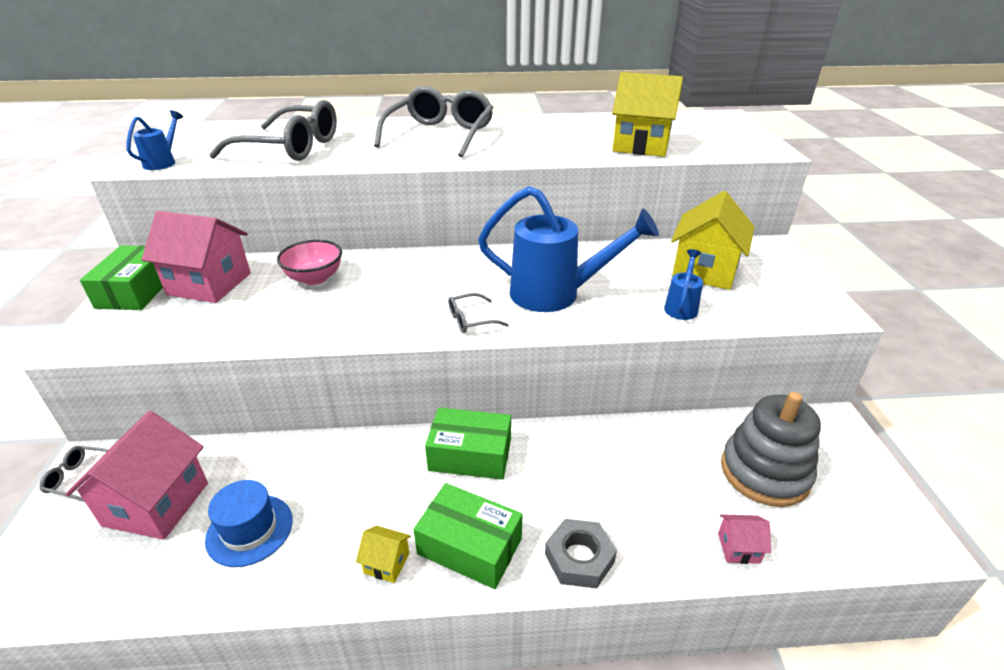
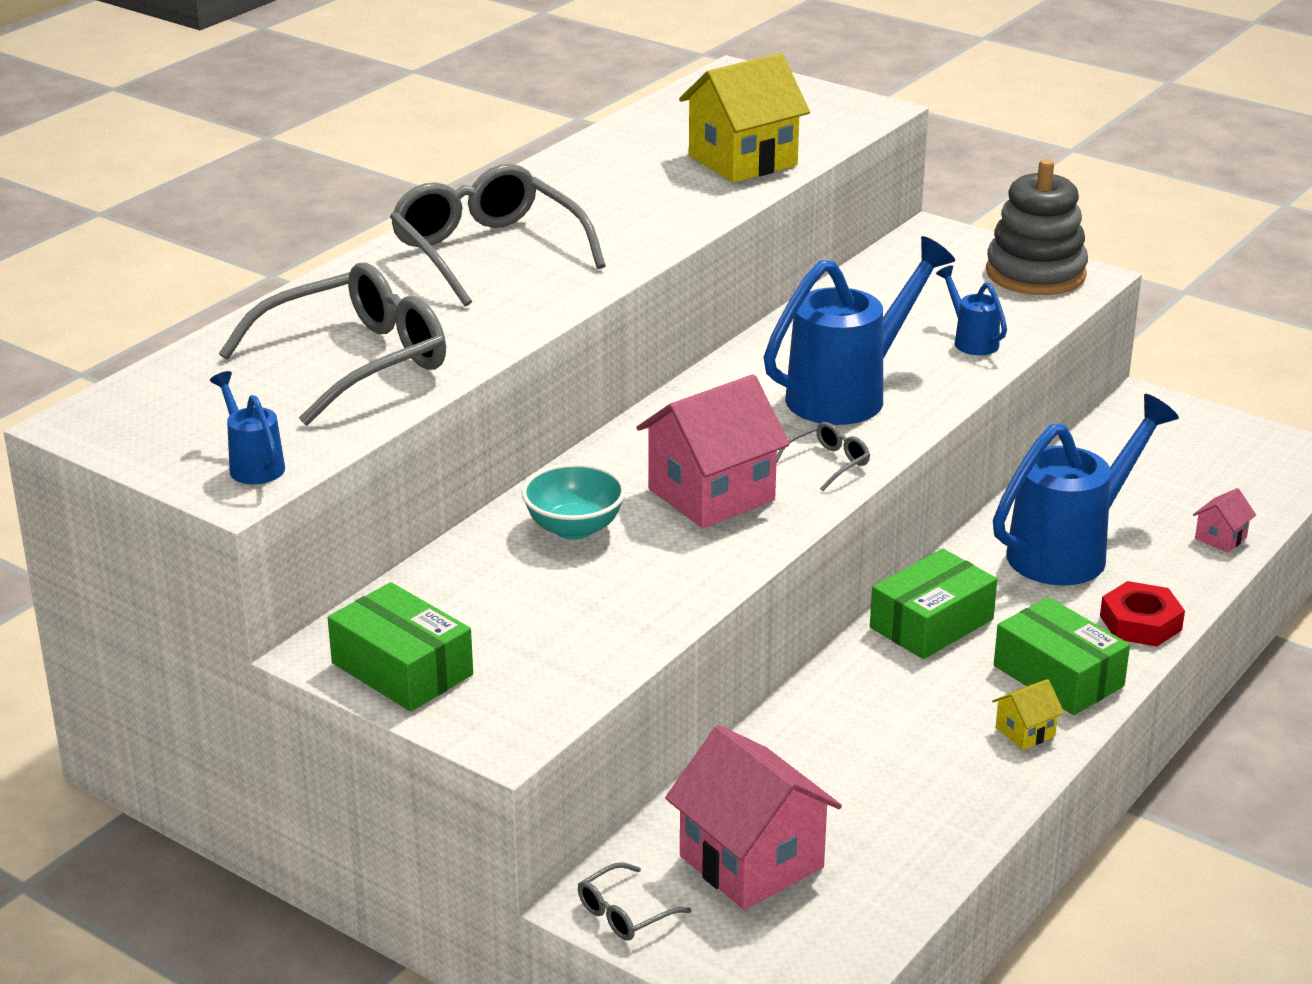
camera: 50 degrees left, 5 degrees down
pink house [141,211,251,303] -> pink house moved to [636,374,790,528]
blue hat [205,480,293,567] -> none
pink bowl [277,240,342,285] -> turquoise bowl [522,463,626,540]
green box [413,483,523,589] -> green box turned 75 degrees clockwise [994,597,1130,715]
grey glasses [448,293,509,333] -> grey glasses turned 150 degrees counterclockwise [776,422,870,491]
grey nut [545,519,617,589] -> red nut [1100,581,1185,646]
yellow house [671,191,755,290] -> none
grey stacking toy [721,392,821,507] -> grey stacking toy moved to [986,159,1088,295]
none -> blue watering can [993,394,1179,585]

